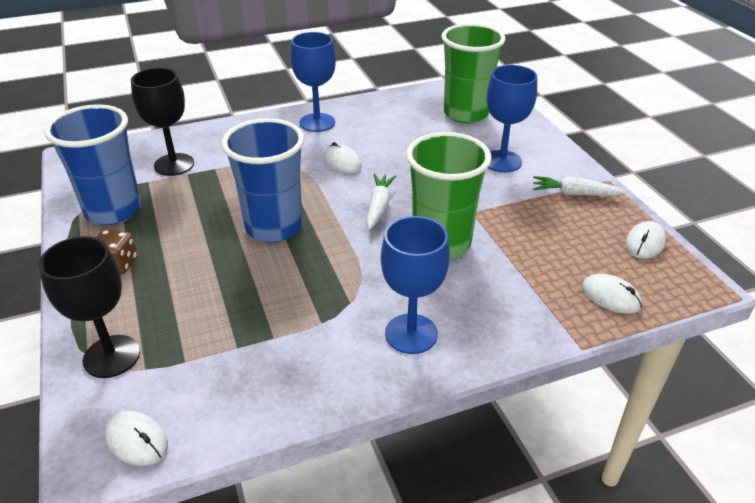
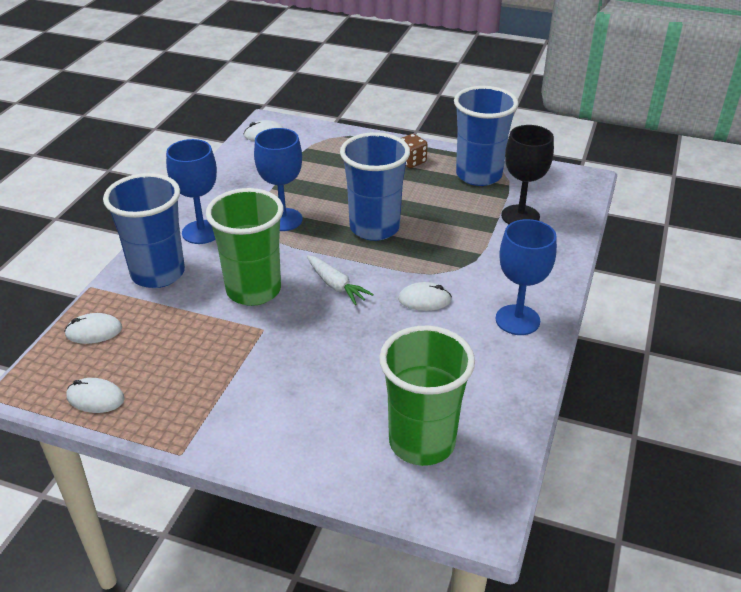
camera: 130 degrees right, 0 degrees up
black goblet [39,236,140,378] -> none
blue goblet [487,65,537,173] -> blue goblet moved to [254,128,303,231]
white carrot [533,176,626,196] -> none
white mouse [625,221,666,259] -> white mouse turned 60 degrees counterclockwise [66,378,124,413]
none -> blue cup [103,173,185,288]

